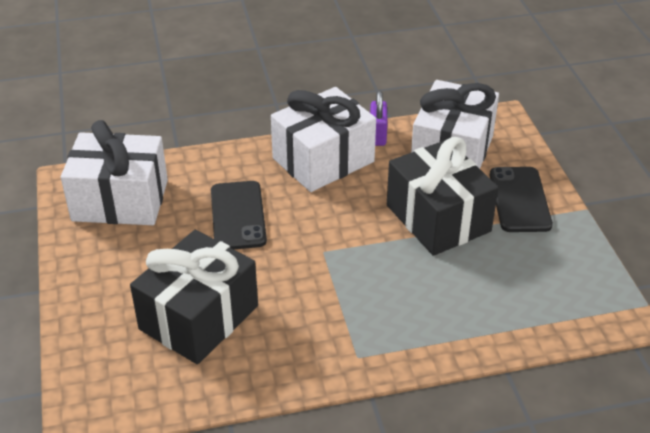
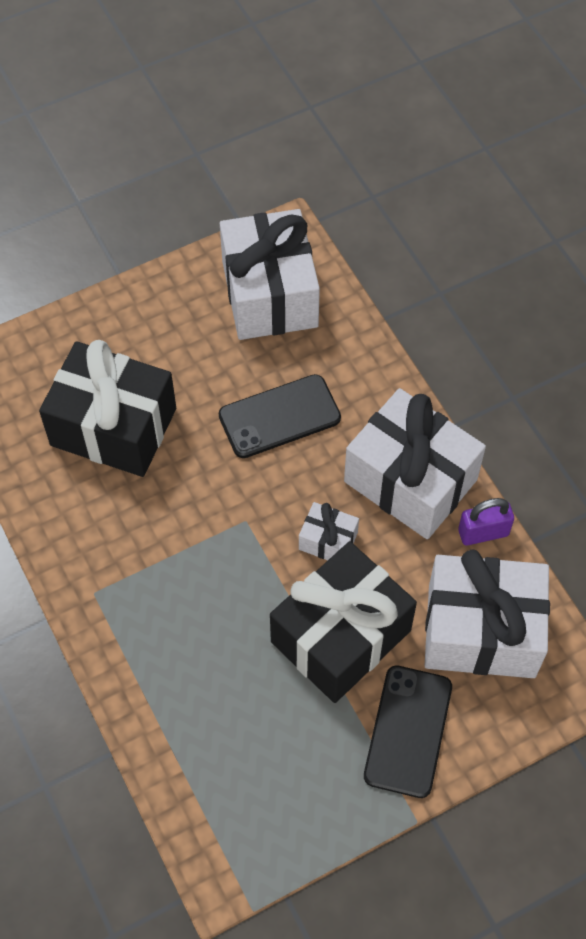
camera: 75 degrees right, 20 degrees up
black phone [490,167,553,232] -> black phone turned 60 degrees counterclockwise [364,666,452,798]
none -> white gift [299,502,359,560]

